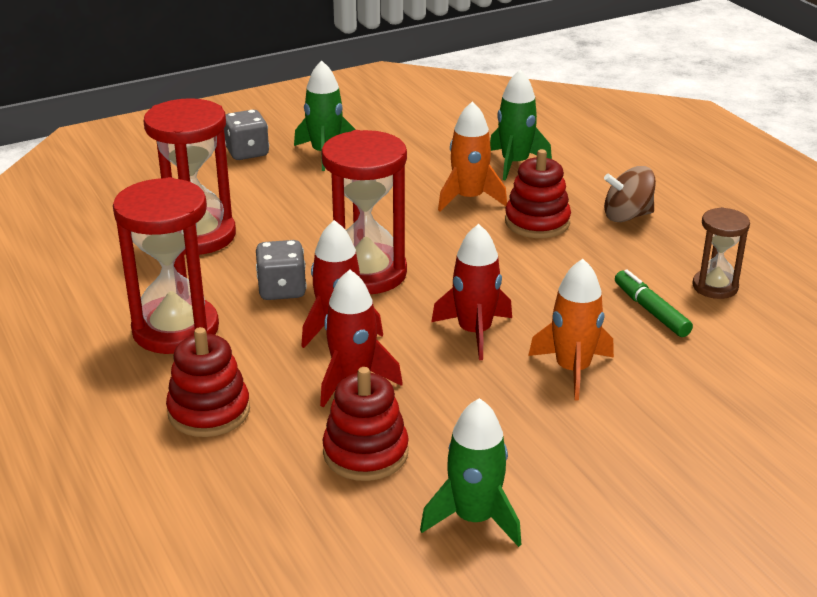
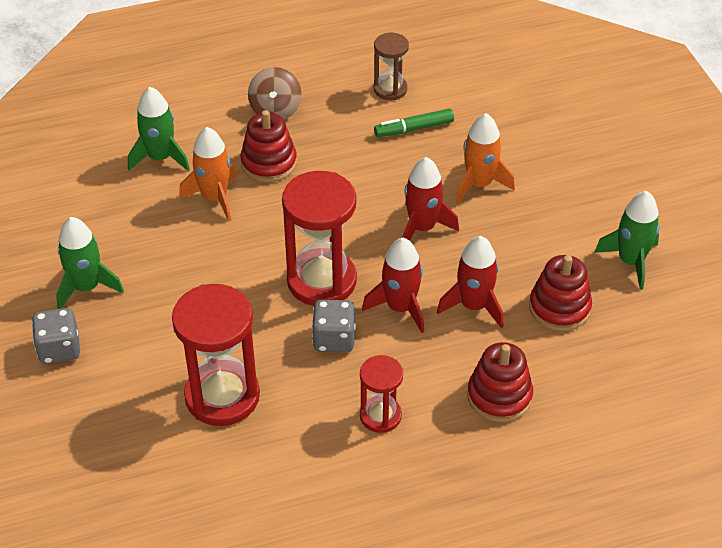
camera: 80 degrees left, 15 degrees up
red hourglass [113,177,219,354] -> red hourglass [360,355,403,433], size x0.55

